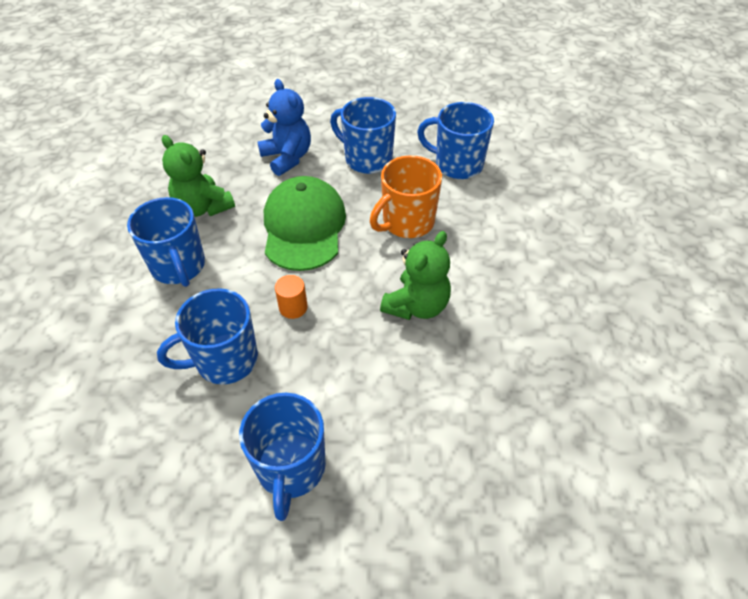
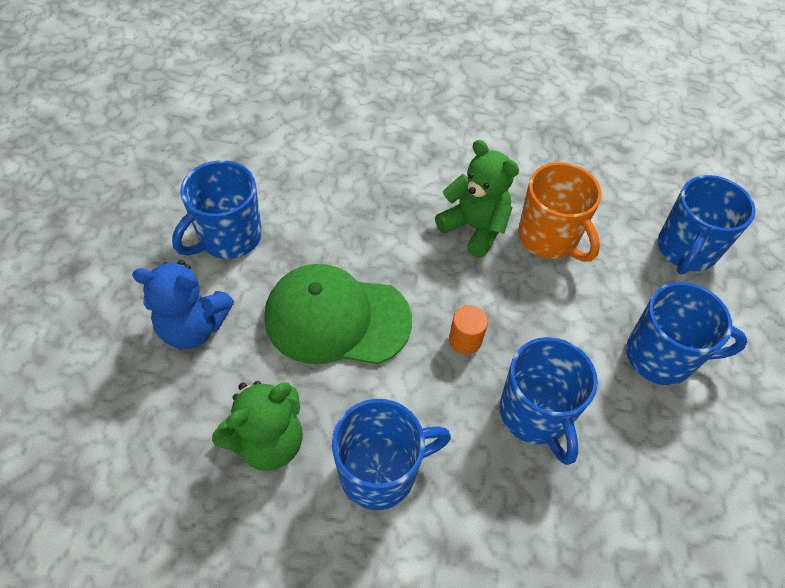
camera: 85 degrees left, 5 degrees up
blue teddy bear [258,79,311,176] -> blue teddy bear turned 150 degrees counterclockwise [132,260,234,349]
orange mug [370,155,442,238] -> orange mug moved to [518,162,602,262]
blue mug [417,102,494,179] -> blue mug moved to [658,175,756,274]

